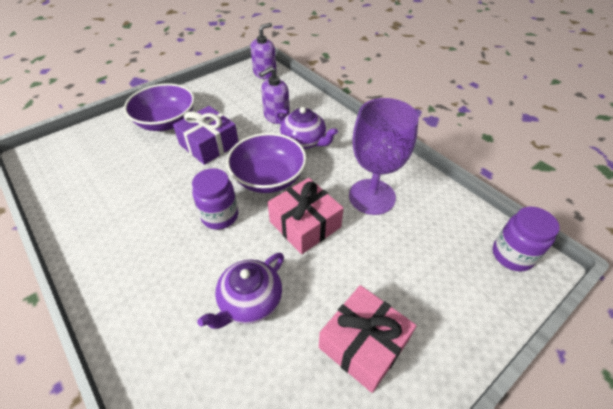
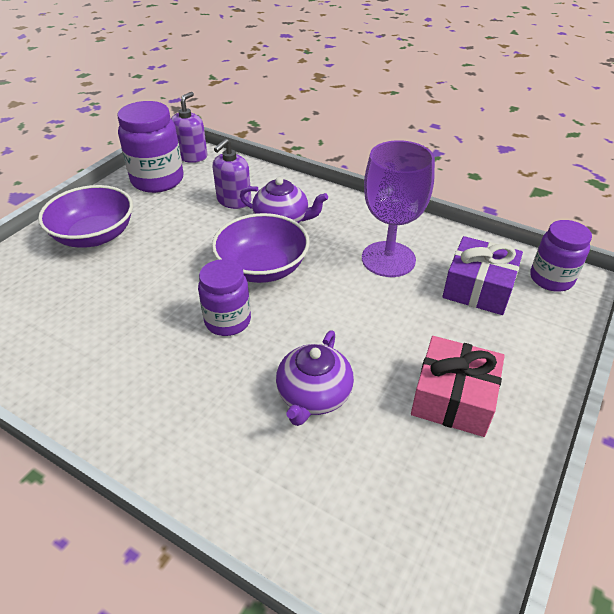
camera: 20 degrees left, 5 degrees down
purple gift [173,106,239,165] -> purple gift moved to [442,236,523,315]
pink gift [268,178,344,254] -> none
none -> purple jar [117,101,183,193]

